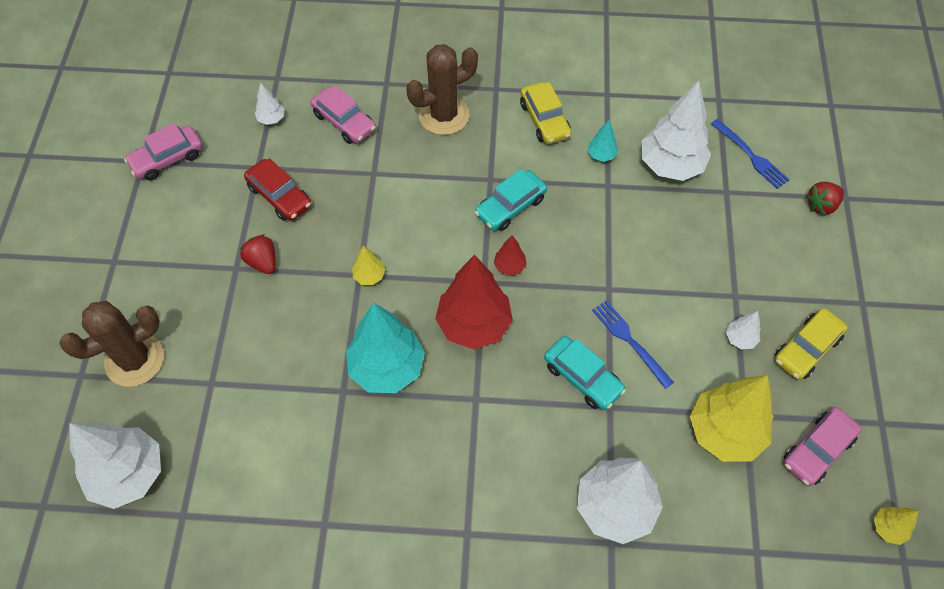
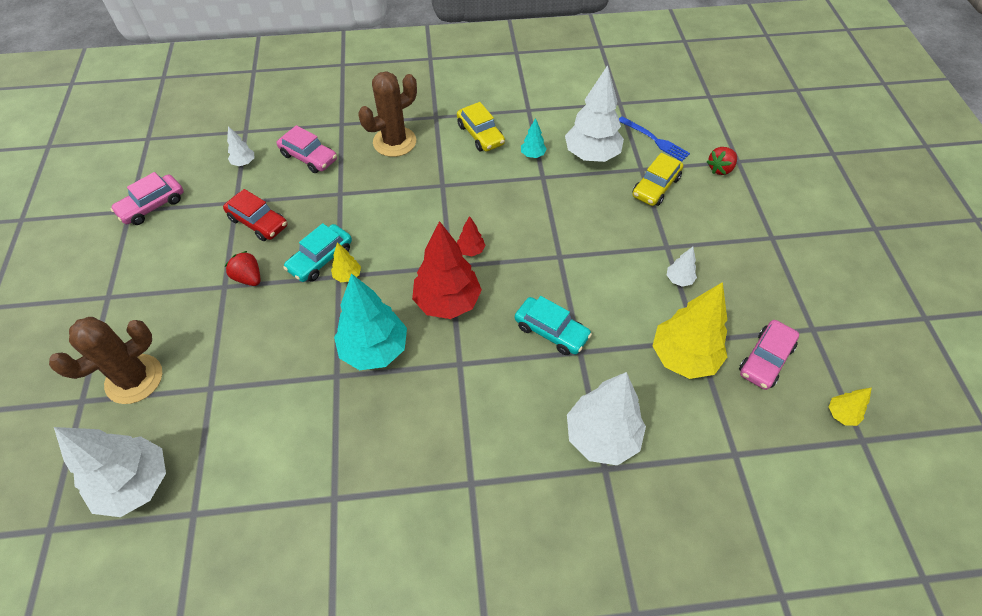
camera: 10 degrees left, 5 degrees down
turquoise car [474,169,547,231] -> turquoise car moved to [283,223,352,282]
blue fork [592,300,674,389] -> none
yellow car [775,308,848,380] -> yellow car moved to [632,153,683,206]

